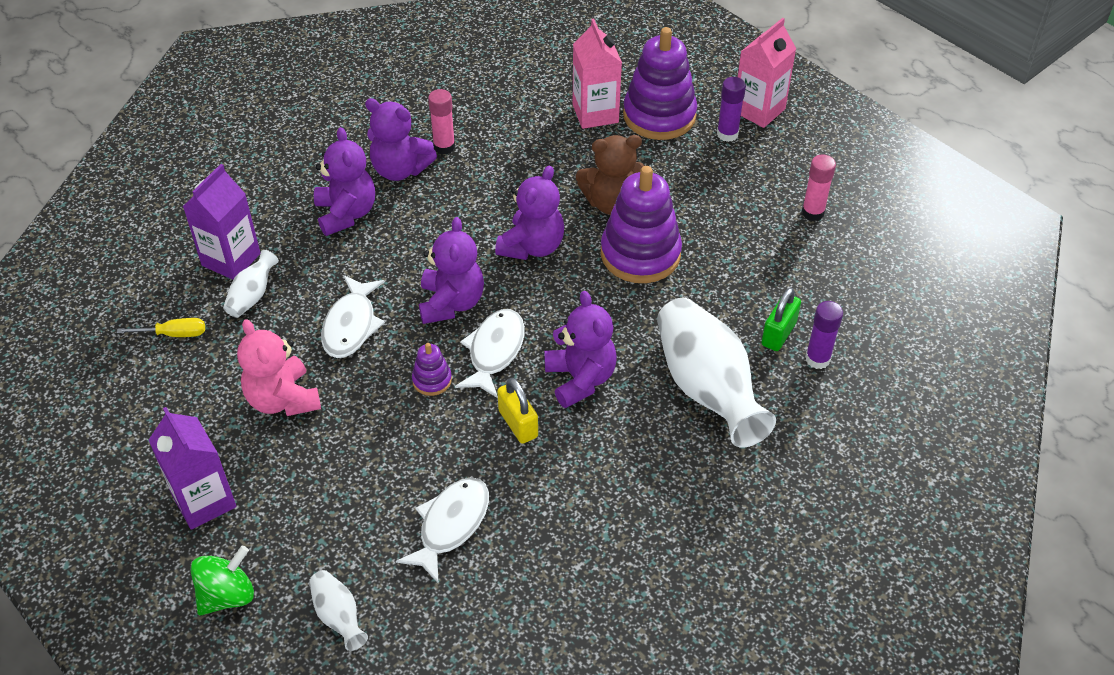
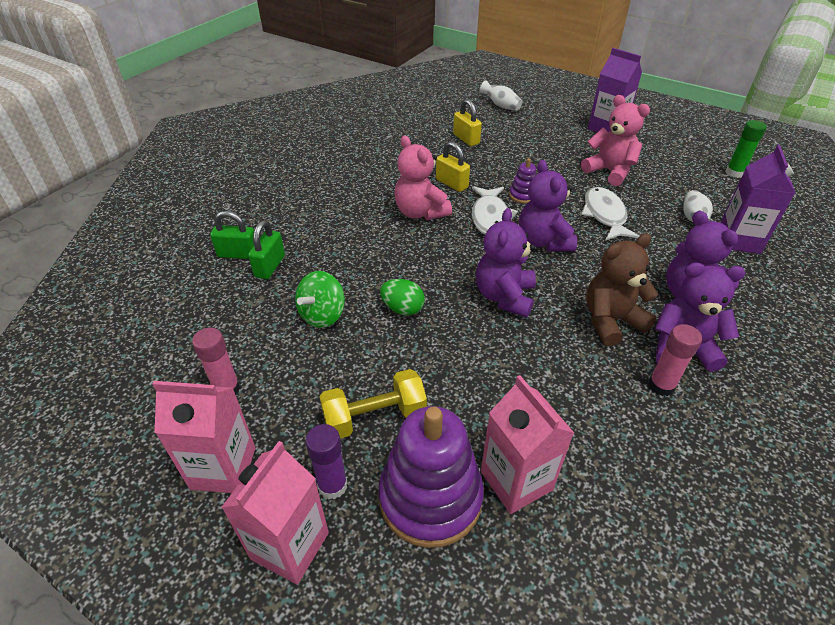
camera: 165 degrees right, 5 degrees down
yellow screwdriver [117,318,205,337] -> none
green spinning top [190,546,254,616] -> green spinning top moved to [295,271,345,328]
white fish [396,477,489,583] -> yellow padlock [453,99,482,146]
purple teddy bear [544,291,617,408] -> pink teddy bear [394,136,452,220]
brown teddy bear [576,135,645,215] -> brown teddy bear moved to [586,234,658,346]
purple stacking toy [601,166,682,283] -> green egg [380,279,425,315]
white vase [657,298,776,447] -> none
purple glue stick [805,301,843,369] -> green padlock [210,211,254,259]
none -> pink carton [152,381,256,493]
none -> yellow dumbbell [319,369,427,438]
none -> green glue stick [726,120,767,178]

